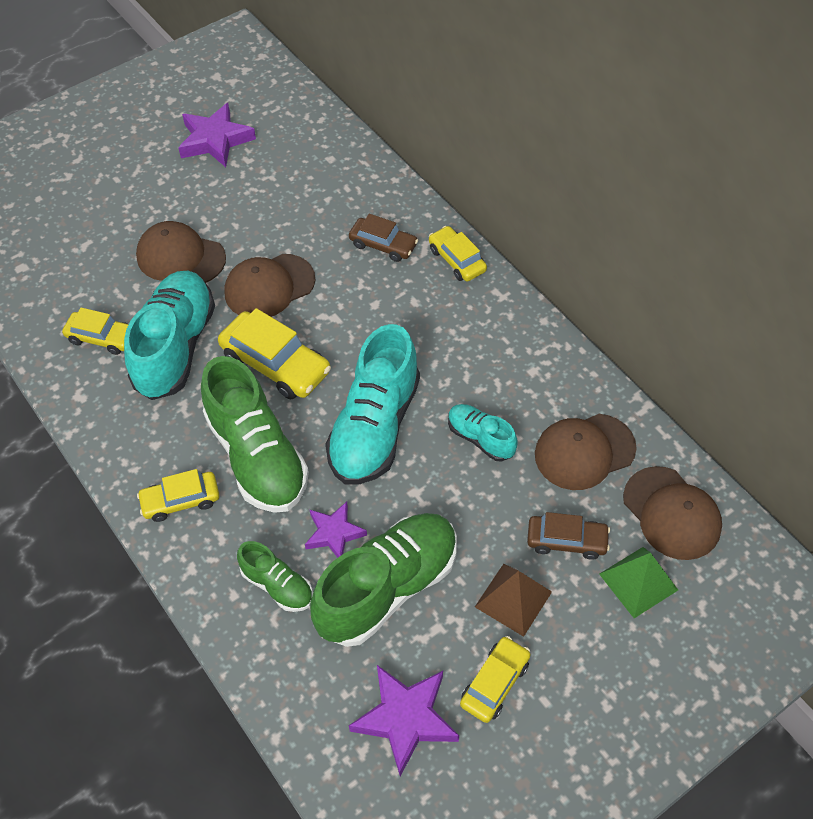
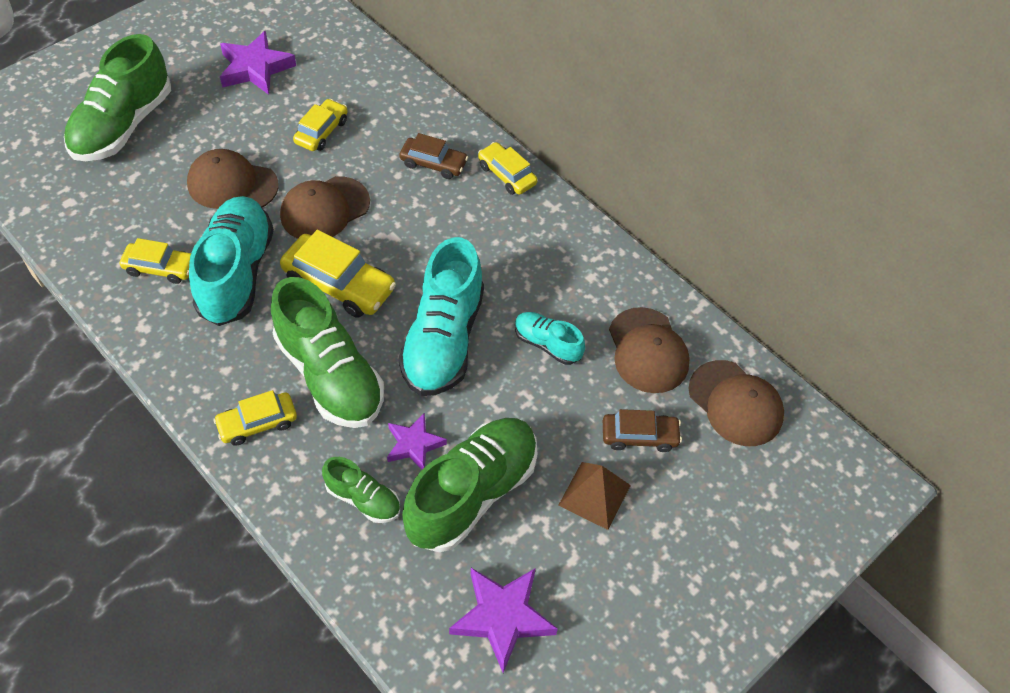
camera: 10 degrees left, 0 degrees up
yellow car [460,636,531,723] -> yellow car moved to [293,99,348,151]
brown cap [535,414,637,490] -> brown cap turned 75 degrees counterclockwise [609,307,690,393]
green pyramid [599,547,678,618] -> none
none -> green shoe [64,34,171,161]

